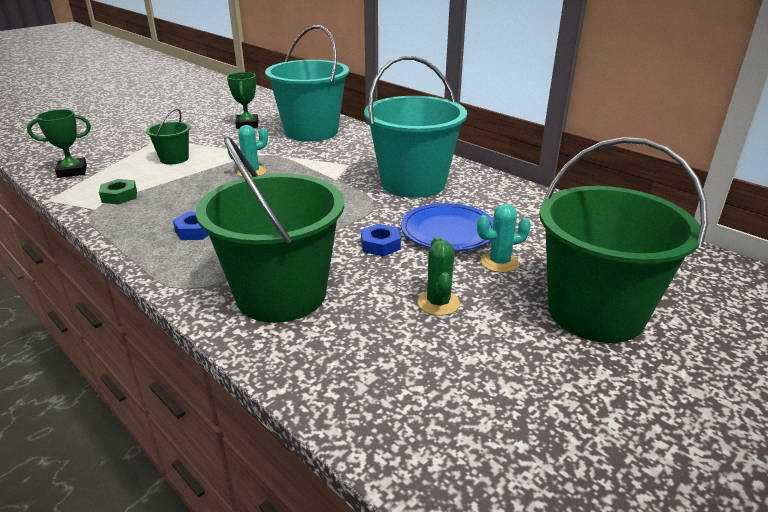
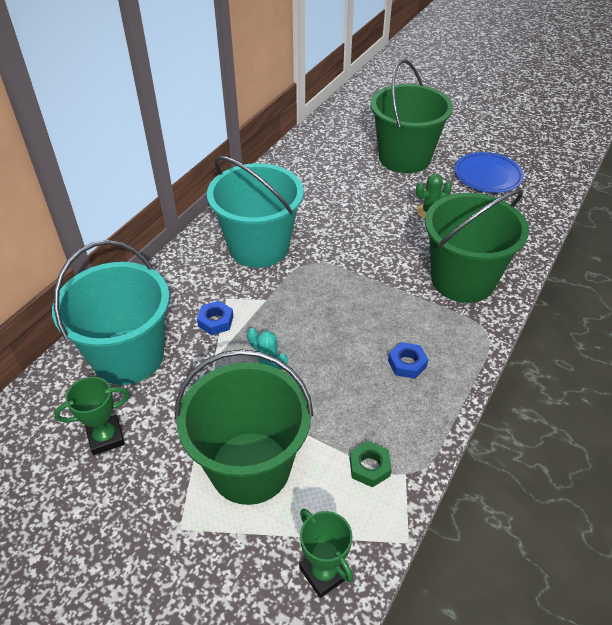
camera: 105 degrees left, 15 degrees up
green bucket [146,109,190,165] -> green bucket [175,349,313,505], size x2.15
blue nut [361,224,401,256] -> blue nut moved to [197,301,233,335]
blue plate [401,203,494,251] -> blue plate moved to [454,152,524,193]
turquoise cactus [477,204,531,273] -> none

